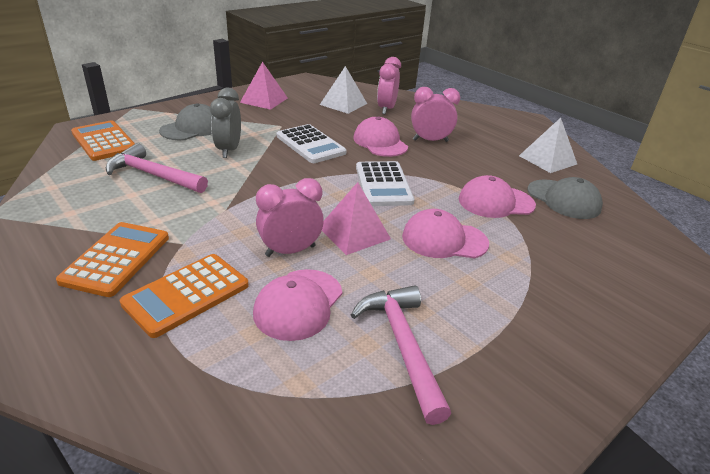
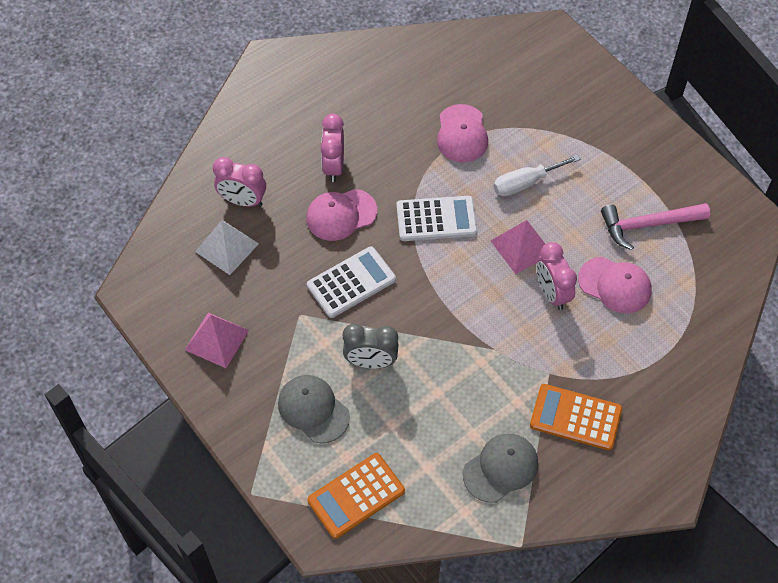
camera: 85 degrees left, 25 degrees up
pink hammer [106,143,208,193] -> none
orange calculator [120,254,249,338] -> none
pink cap [402,209,489,259] -> white screwdriver [494,155,580,196]
white pyramid [519,118,577,173] -> none
grey cap [527,177,603,219] -> grey cap moved to [463,434,538,503]

